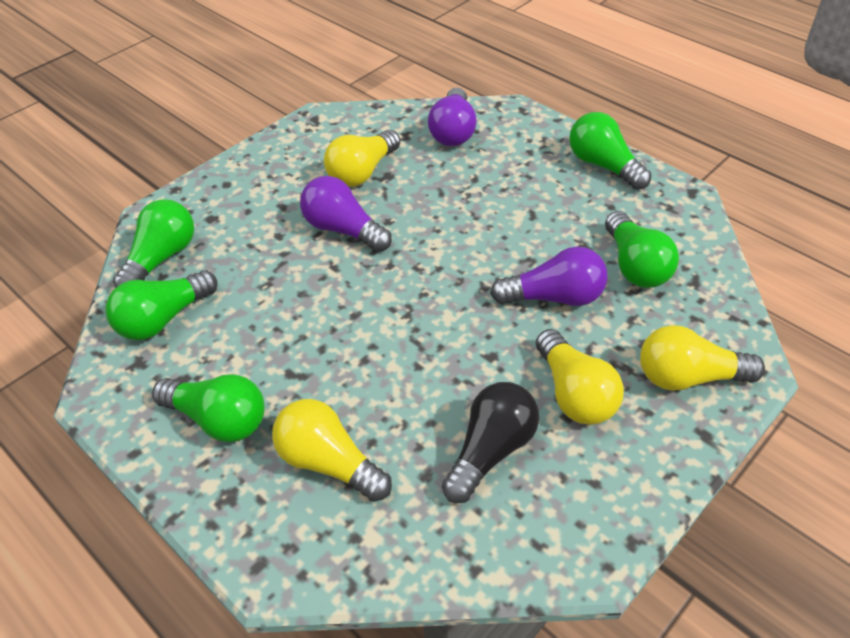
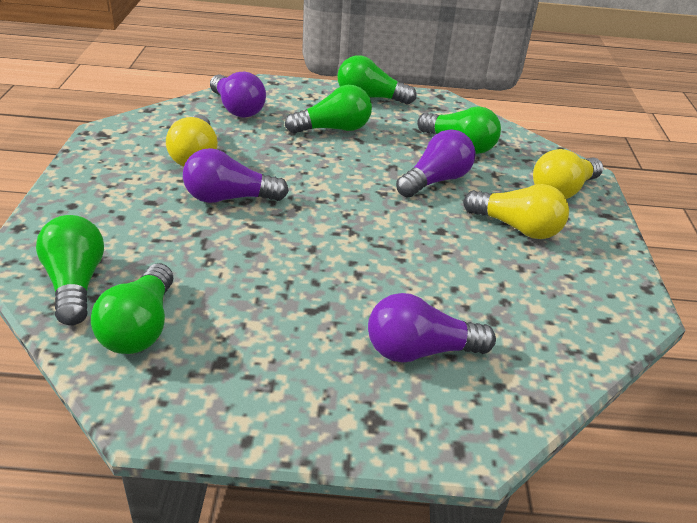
camera: 45 degrees left, 10 degrees down
green light bulb [152,374,265,442] -> green light bulb moved to [285,85,372,134]
yellow light bulb [272,399,392,502] -> purple light bulb [368,293,496,363]
black light bulb [442,382,539,503] -> none

